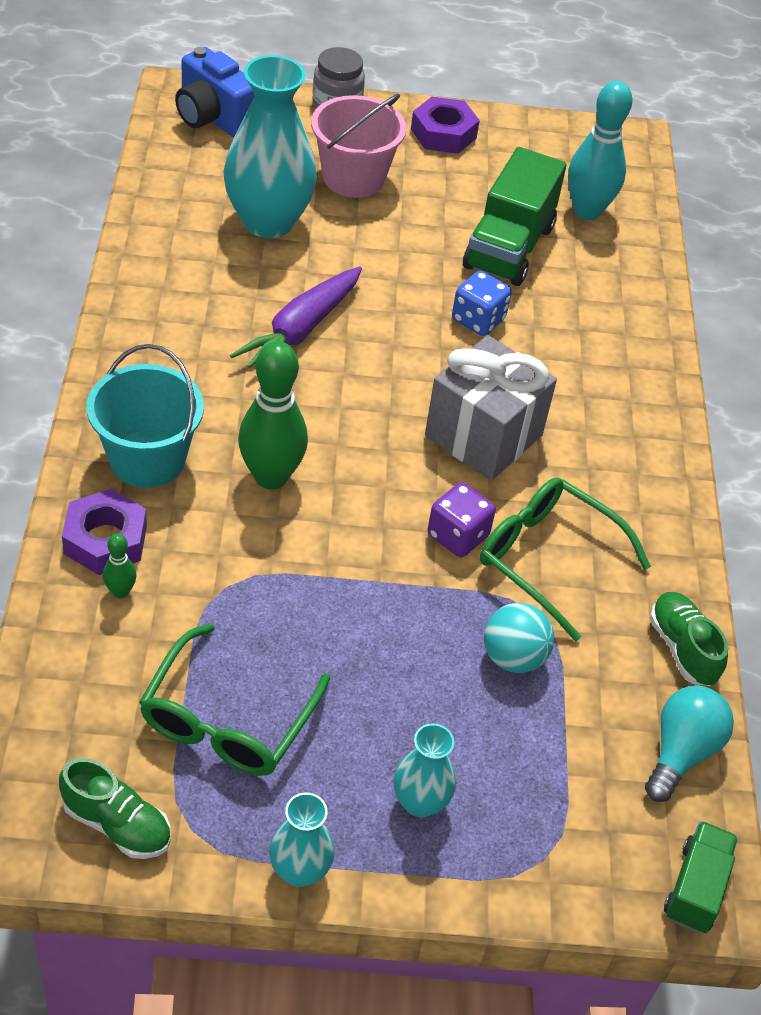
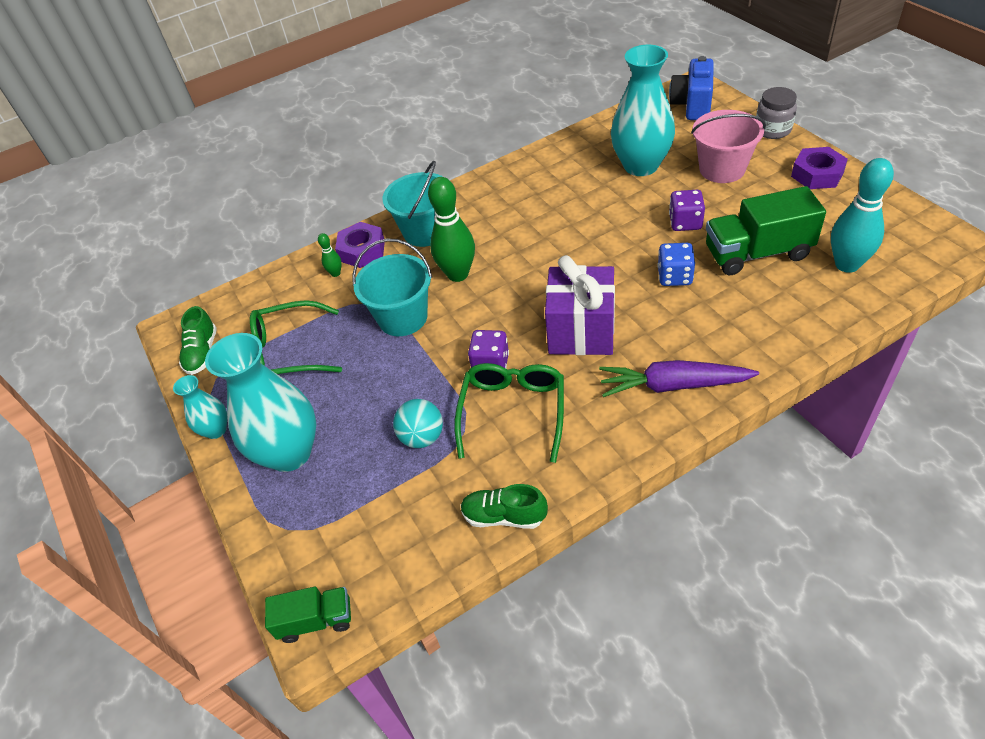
camera: 70 degrees right, 0 degrees up
purple carrot [230,267,362,368] -> purple carrot moved to [599,360,759,397]
turquoise vase [394,723,456,817] -> turquoise vase [205,333,316,472], size x2.00
grey gift [425,335,557,480] -> purple gift [545,255,615,355]
turquoise light bulb [645,686,734,802] -> none
green shoe [650,592,728,686] -> green shoe turned 120 degrees counterclockwise [461,484,548,529]
none -> turquoise bucket [352,239,432,336]
none -> purple dice [669,190,705,231]

